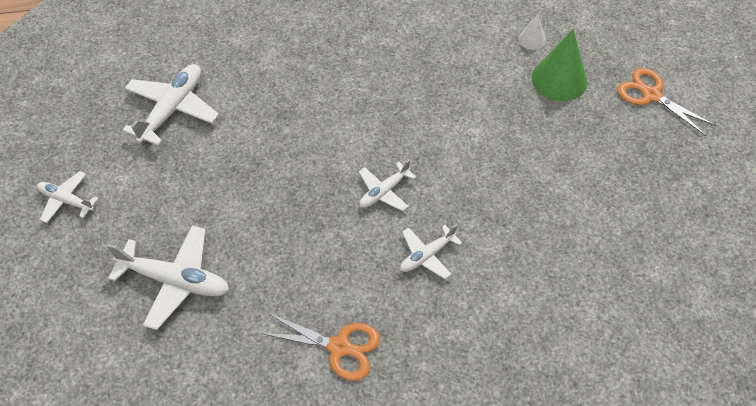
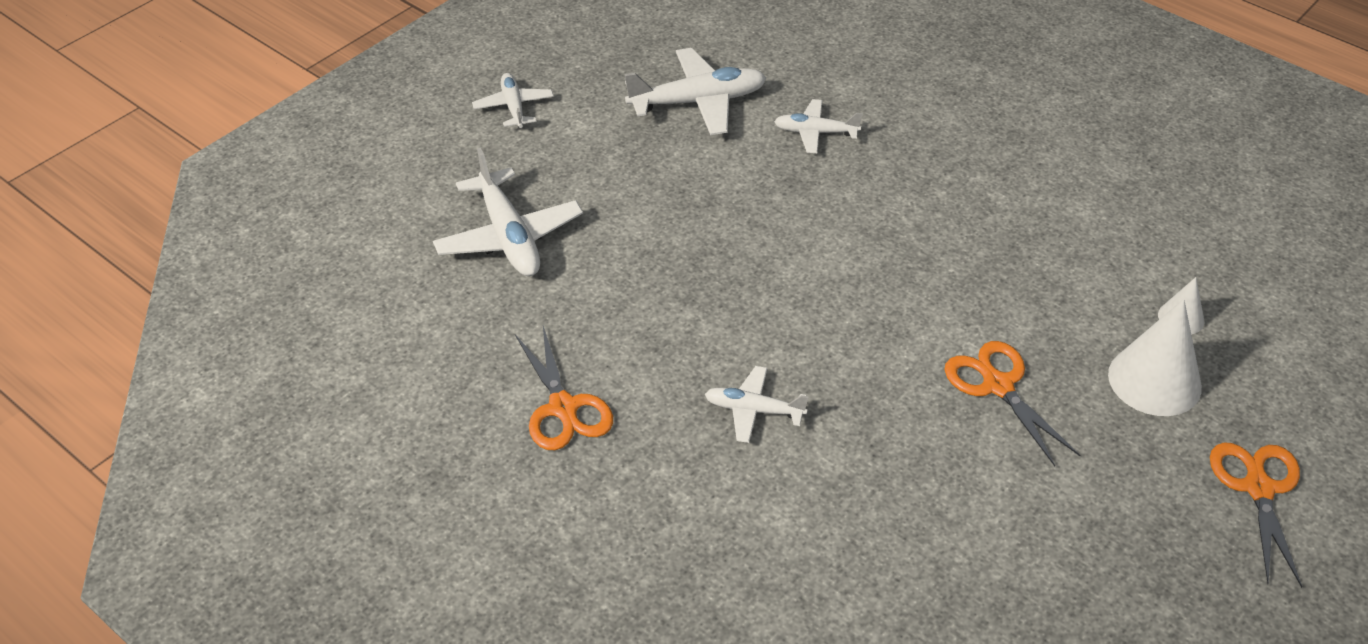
camera: 50 degrees right, 10 degrees down
white plane [359,159,416,211] -> white plane moved to [774,99,863,153]
green cone [532,29,587,101] -> white cone [1108,299,1202,416]
none -> orange scissors [945,341,1080,466]

